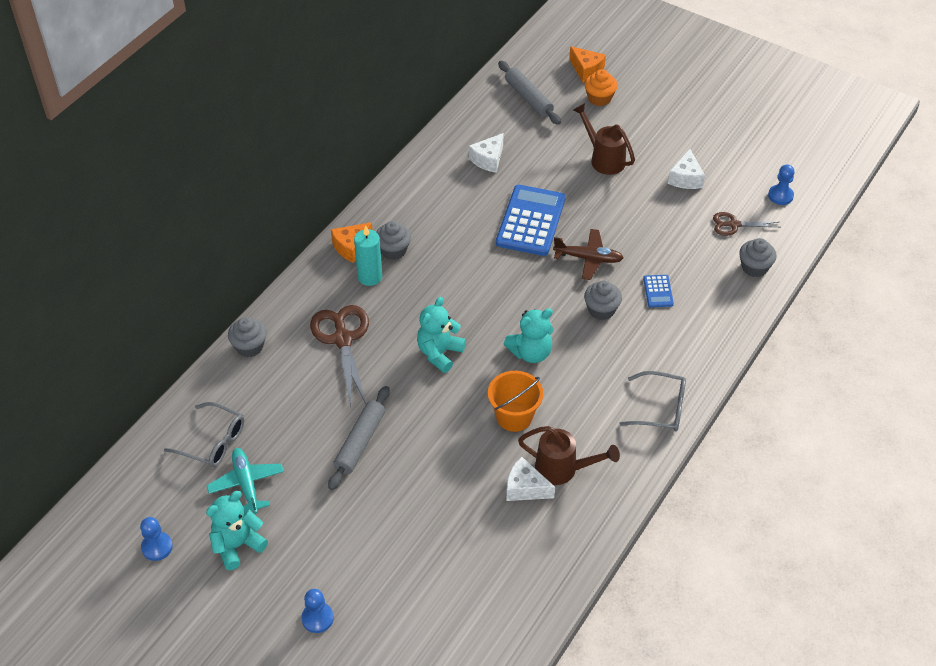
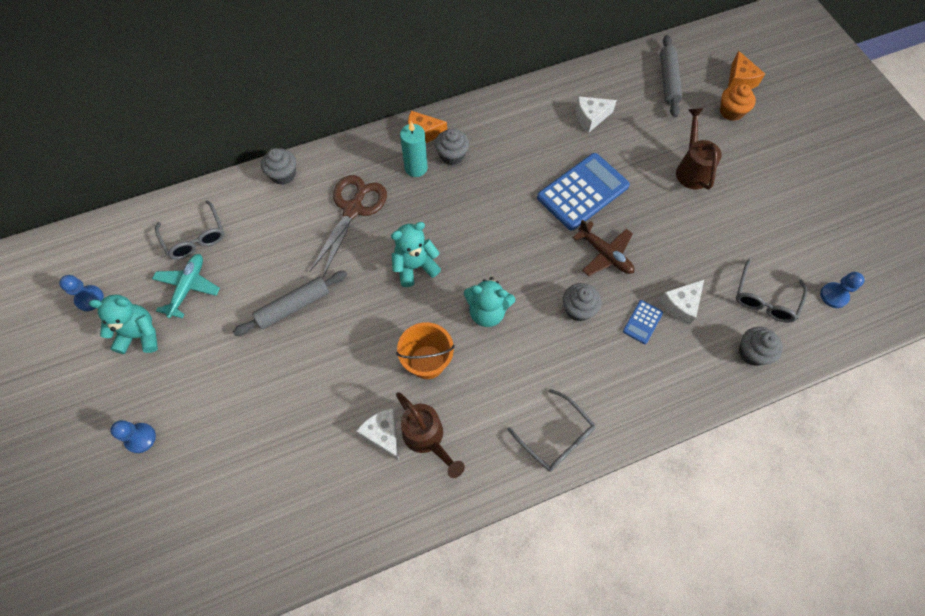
camera: 35 degrees right, 15 degrees up
white cheese [668,149,705,189] -> white cheese moved to [659,280,704,325]
brown scissors [713,212,779,236] -> grey glasses [736,259,807,323]

